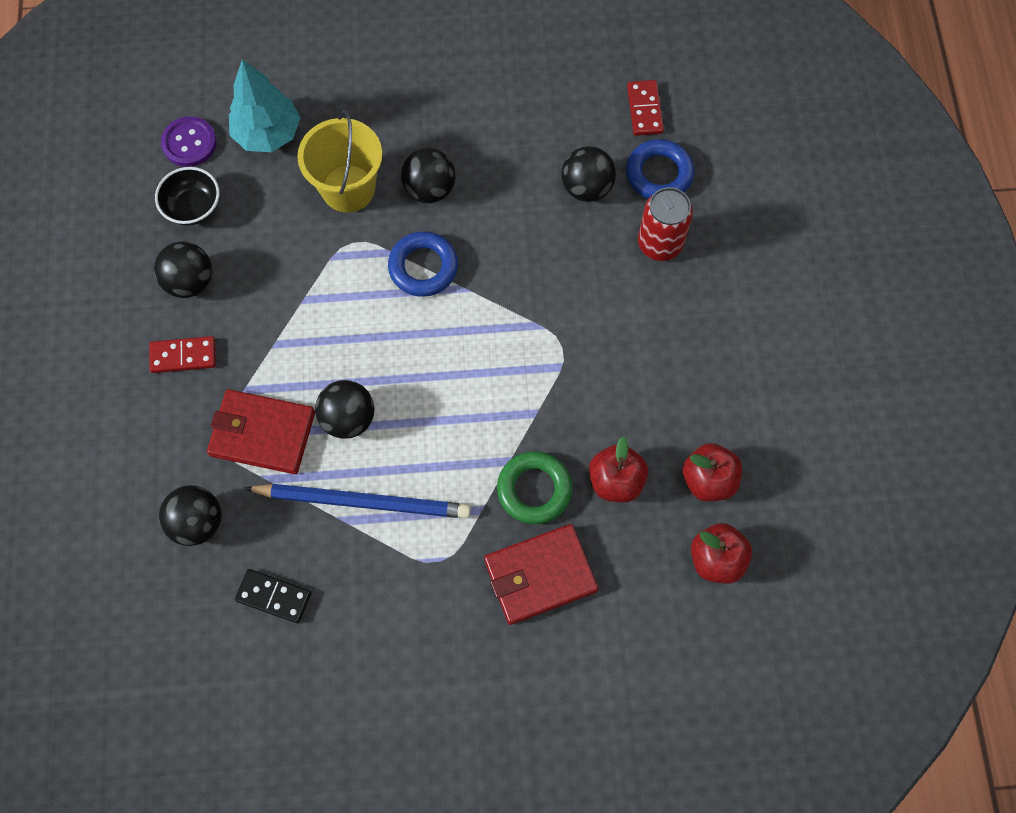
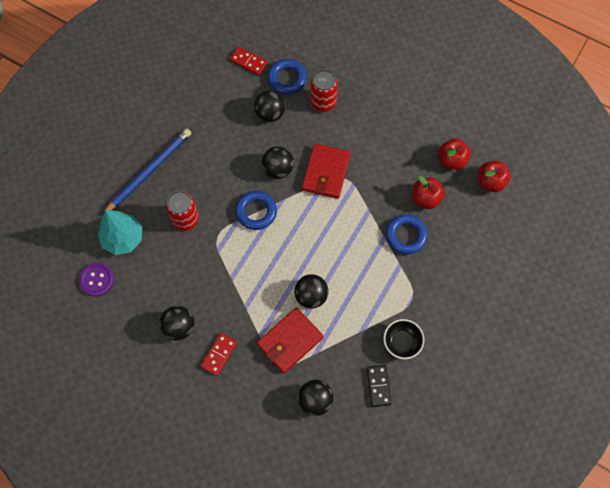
camera: 55 degrees left, 0 degrees up
black bowl [155,167,219,226] -> black bowl moved to [383,319,425,359]
black domino [235,569,312,624] -> black domino turned 60 degrees counterclockwise [367,365,391,407]
blue pencil [244,484,471,519] -> blue pencil moved to [102,128,191,216]
yellow bucket [297,110,382,212] -> red can [166,191,199,231]
black ball [401,148,456,203] -> black ball moved to [262,146,294,179]
red wallet [484,524,598,625] -> red wallet moved to [302,144,351,199]
green ring [497,451,572,524] -> blue ring [386,214,428,254]

